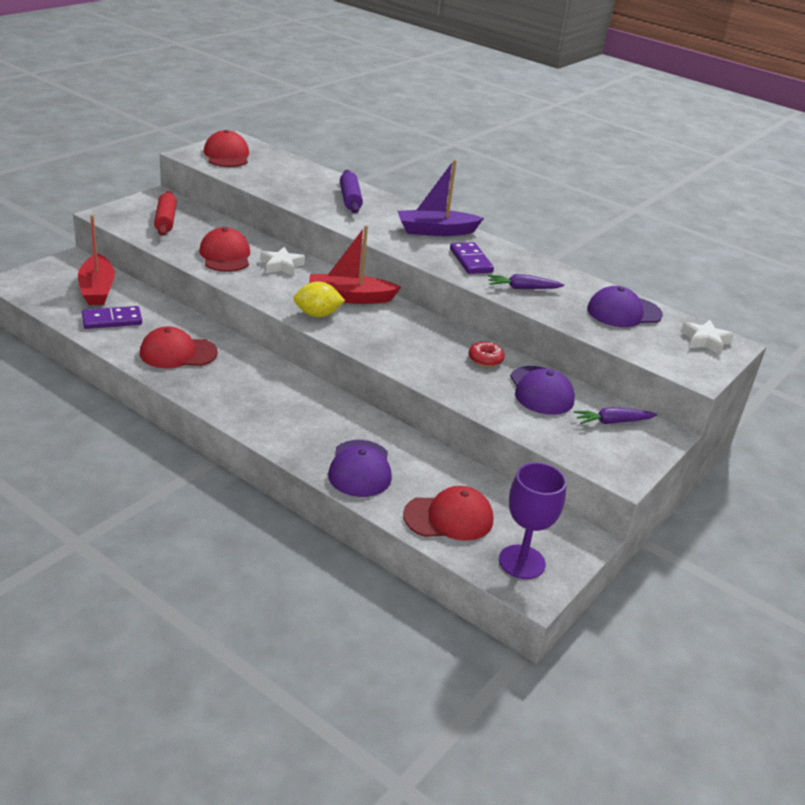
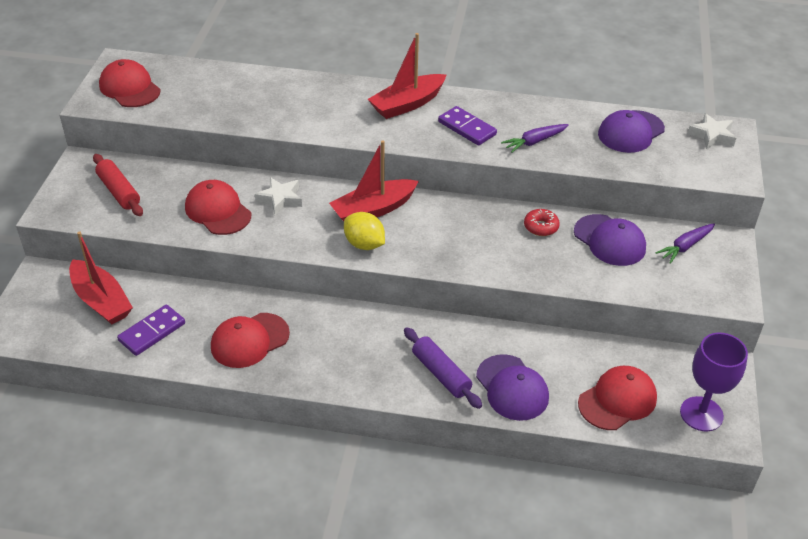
camera: 25 degrees left, 10 degrees up
yellow lemon [293,282,345,317] -> yellow lemon turned 75 degrees clockwise [344,212,385,250]
purple rolling pin [340,170,363,213] -> purple rolling pin moved to [404,327,482,409]
purple boat [398,160,484,236] -> red boat [368,33,447,119]

